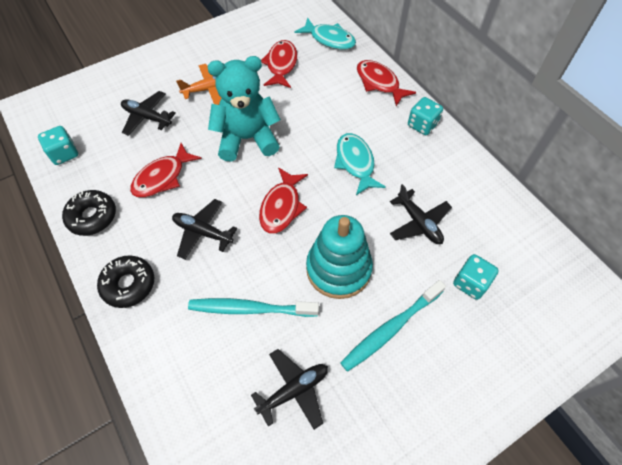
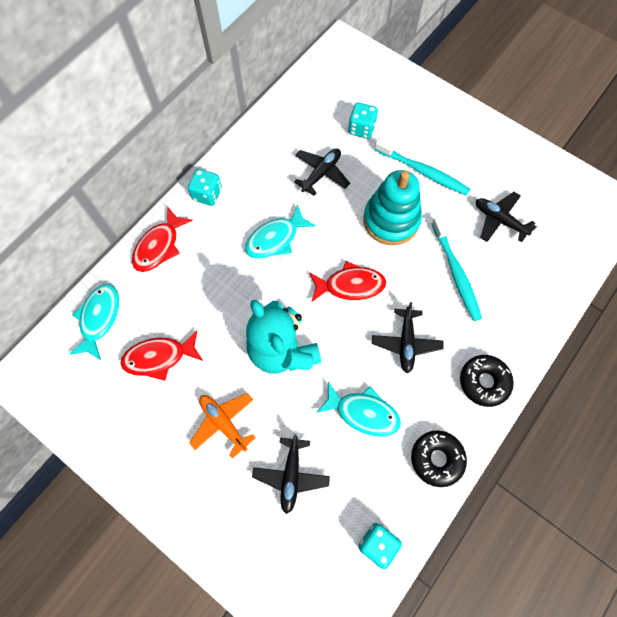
camera: 110 degrees left, 10 degrees up
red fish [130,143,202,197] -> turquoise fish [316,382,401,437]

